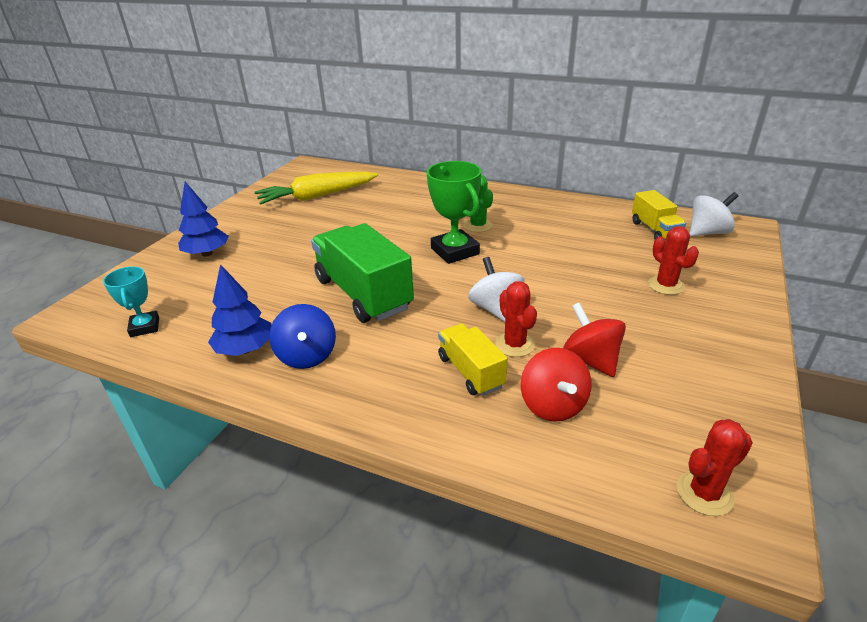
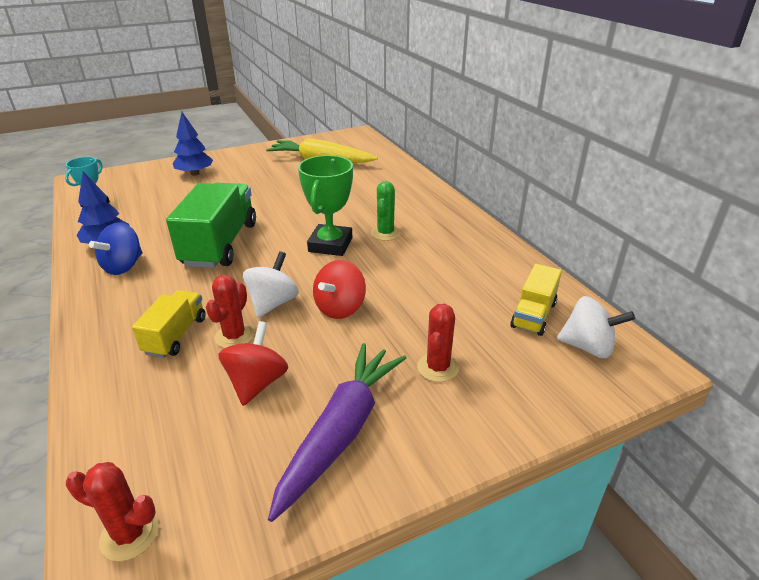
camera: 40 degrees right, 0 degrees up
red spinning top [521,348,592,421] -> red spinning top moved to [313,260,366,319]
none -> purple carrot [268,343,406,522]

